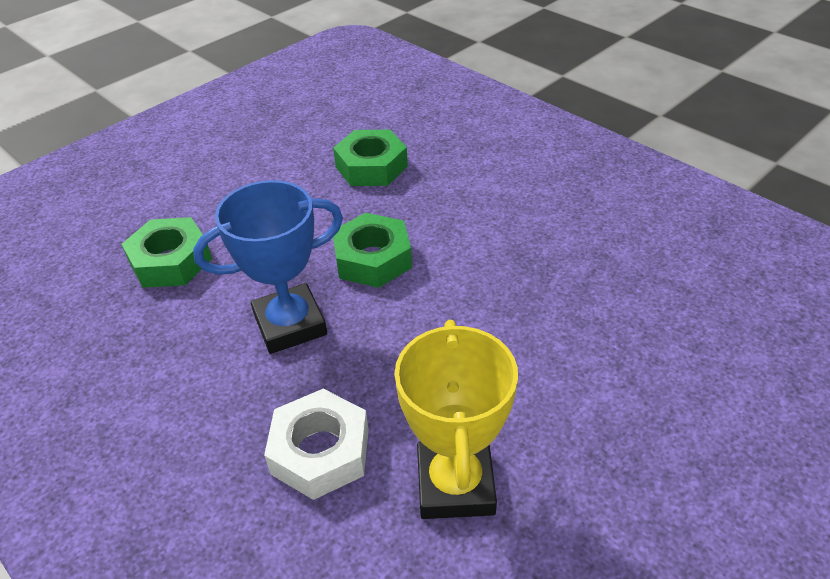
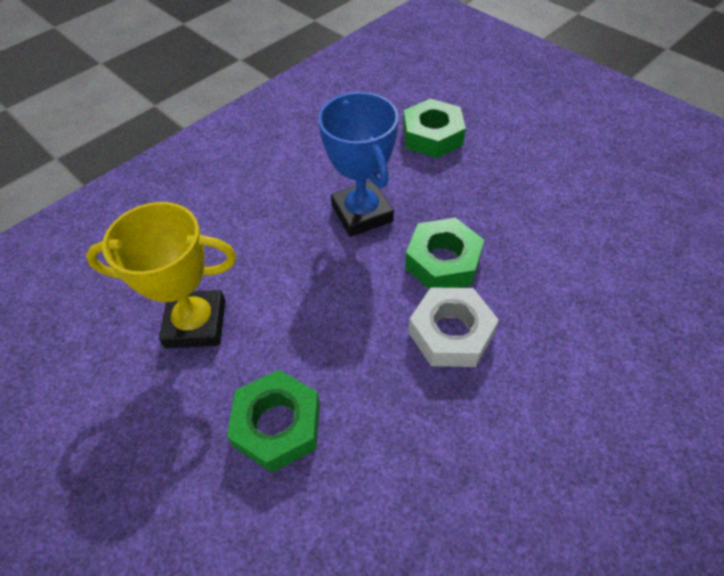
camera: 90 degrees right, 10 degrees up
white nut [264,389,369,500] -> white nut moved to [409,287,499,367]
green nut [333,130,408,186] -> green nut moved to [227,370,320,472]

